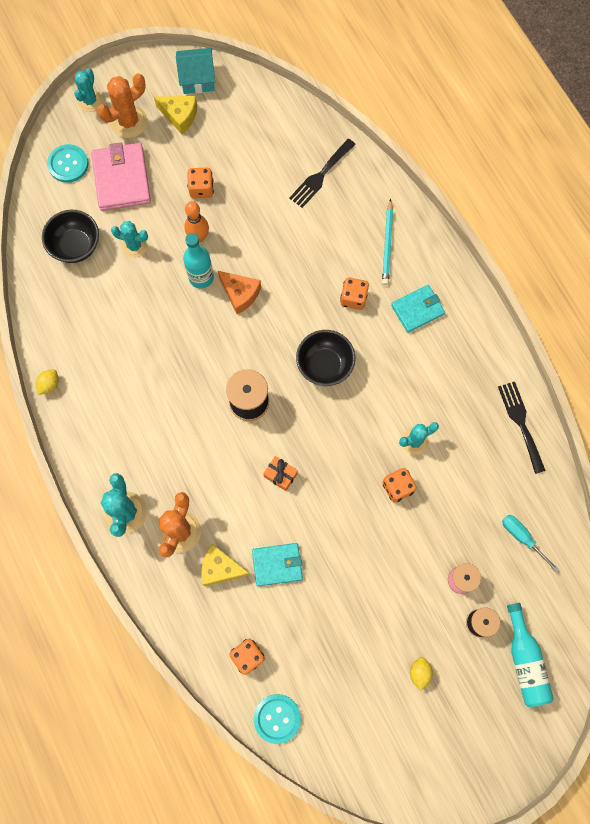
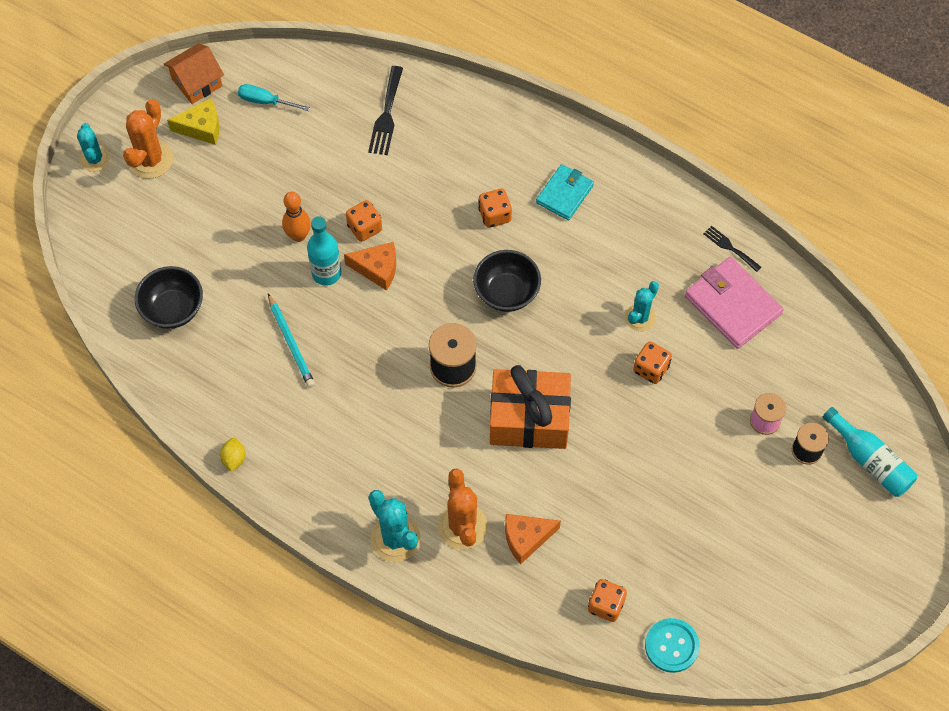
camera: 30 degrees left, 10 degrees down
turquoise button [47,144,88,183] -> none
pink wallet [91,142,151,211] -> pink wallet moved to [685,257,784,349]
turquoise cactus [111,221,148,258] -> none
turquoise house [176,48,215,94] -> orange house [164,43,224,104]
orange dice [187,168,214,199] -> orange dice moved to [346,200,382,242]
yellow cheese [201,544,250,586] -> orange cheese [505,514,561,564]
turquoise wallet [252,543,303,586] -> none
orange gift [263,456,298,491] -> orange gift [490,365,571,449], size x2.46
turquoise pencil [382,199,393,285] -> turquoise pencil moved to [268,294,315,388]
yellow lemon [410,657,433,691] -> none
black fork [498,382,546,474] -> black fork [703,226,761,272], size x0.63
turquoise screwdriver [502,515,559,572] -> turquoise screwdriver moved to [238,84,310,111]

